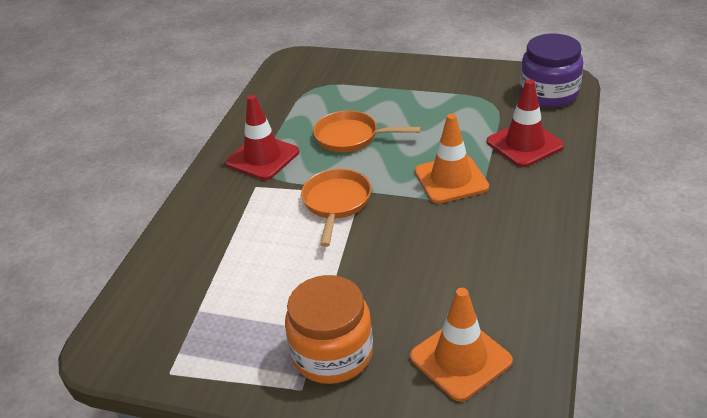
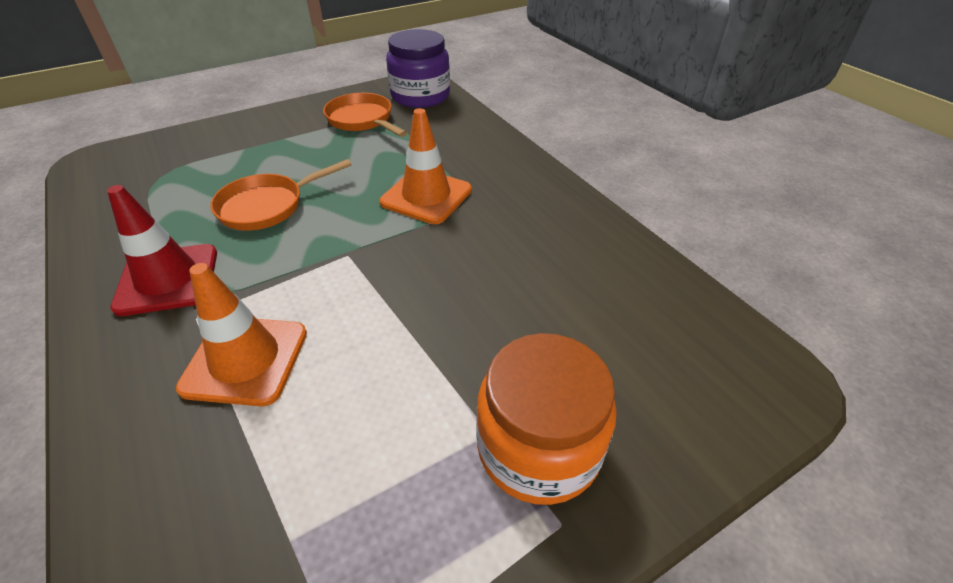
camera: 50 degrees left, 5 degrees up
orange pan [301,169,371,247] -> orange pan moved to [323,93,407,137]
orange traffic cone [410,288,513,402] -> orange traffic cone moved to [176,263,307,406]
red traffic cone [487,79,564,167] -> none

